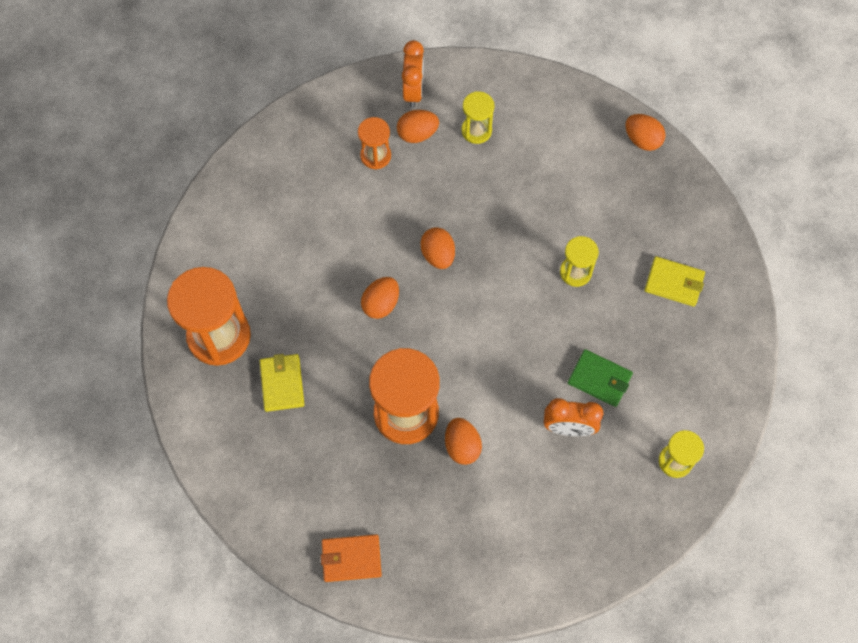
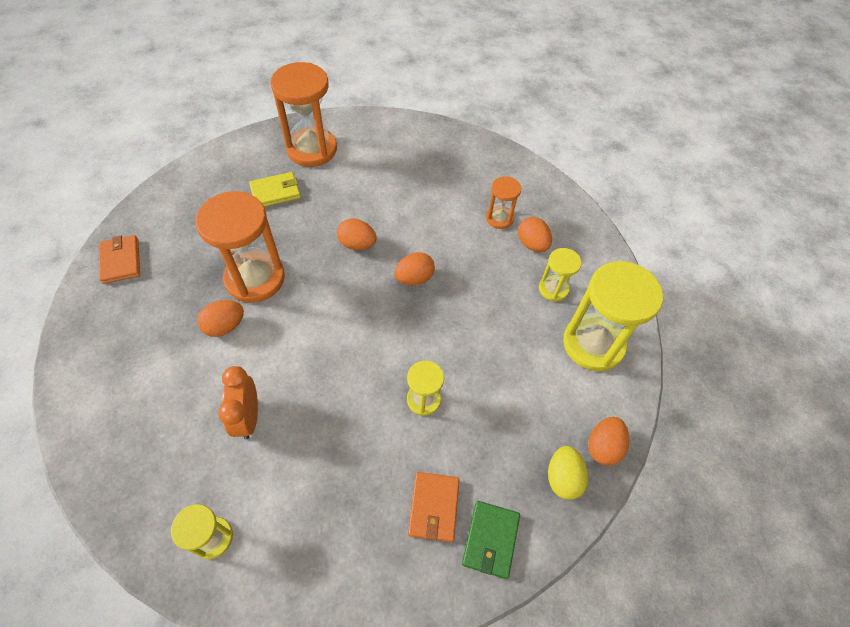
camera: 75 degrees right, 10 degrees down
orange clock [402,40,424,108] -> none
green wallet [568,349,633,407] -> green wallet moved to [462,501,520,579]
yellow wallet [644,256,705,307] -> orange wallet [408,472,460,542]
none -> yellow egg [548,446,588,500]
none -> yellow hourglass [563,261,663,371]

